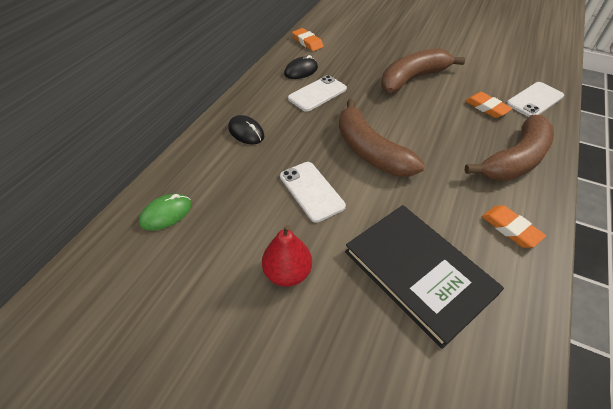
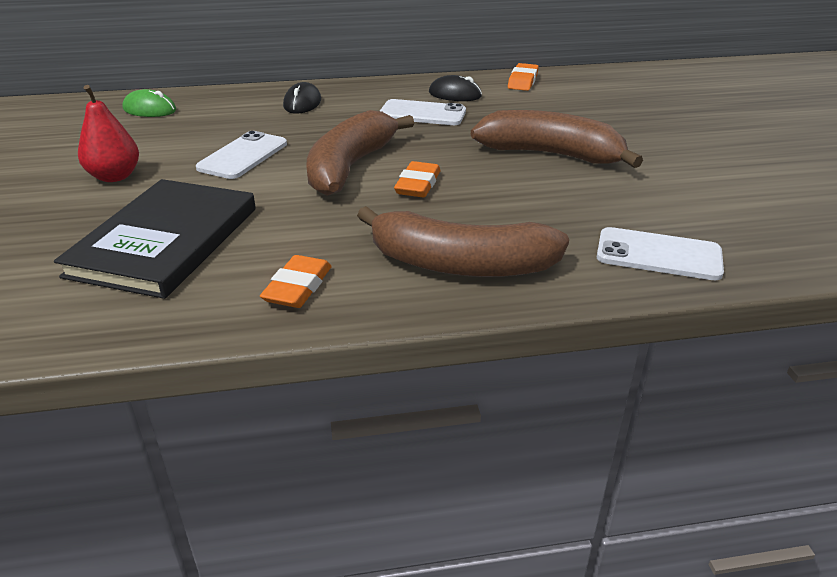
camera: 55 degrees right, 15 degrees down
orange eraser [465,92,513,118] -> orange eraser moved to [394,161,440,197]

